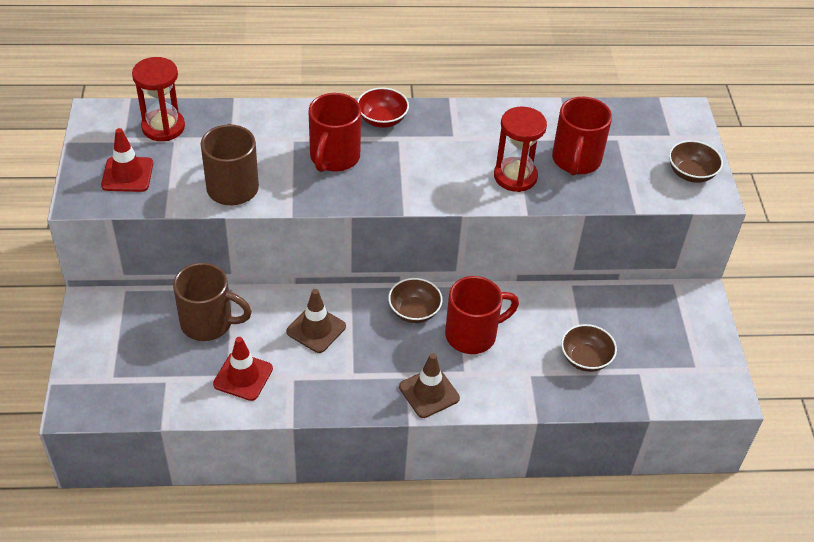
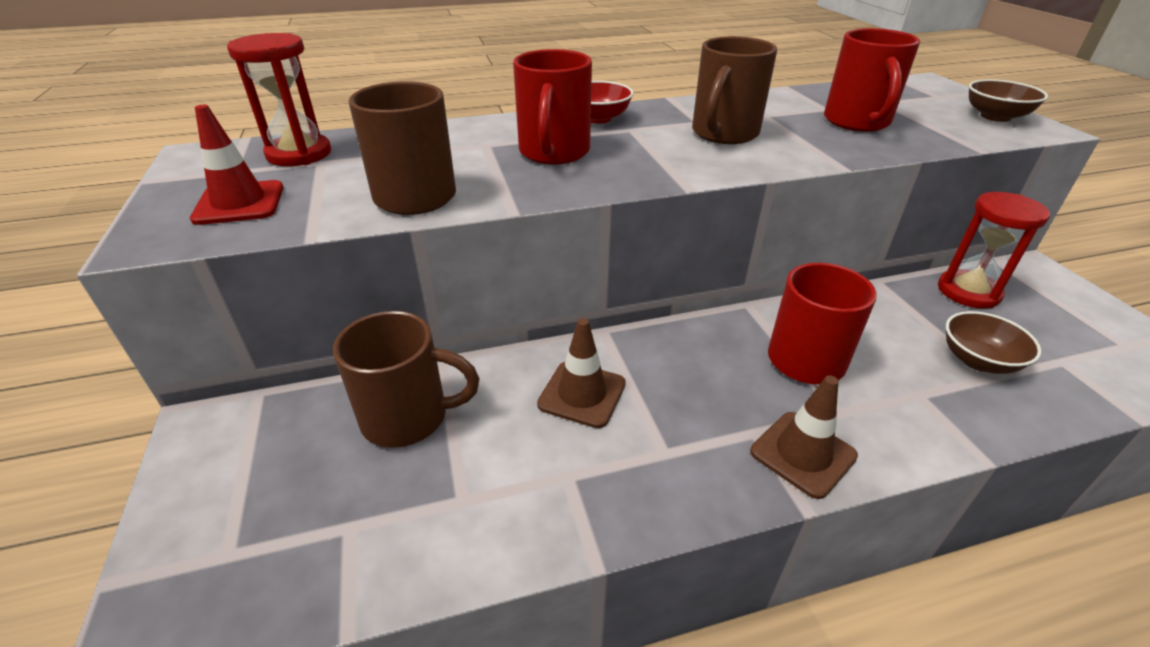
camera: 10 degrees left, 10 degrees down
red traffic cone [213,337,273,401] -> none
brown bowl [388,278,443,323] -> none
red hourglass [494,107,547,192] -> red hourglass moved to [938,192,1050,309]
none -> brown mug [692,36,777,144]

